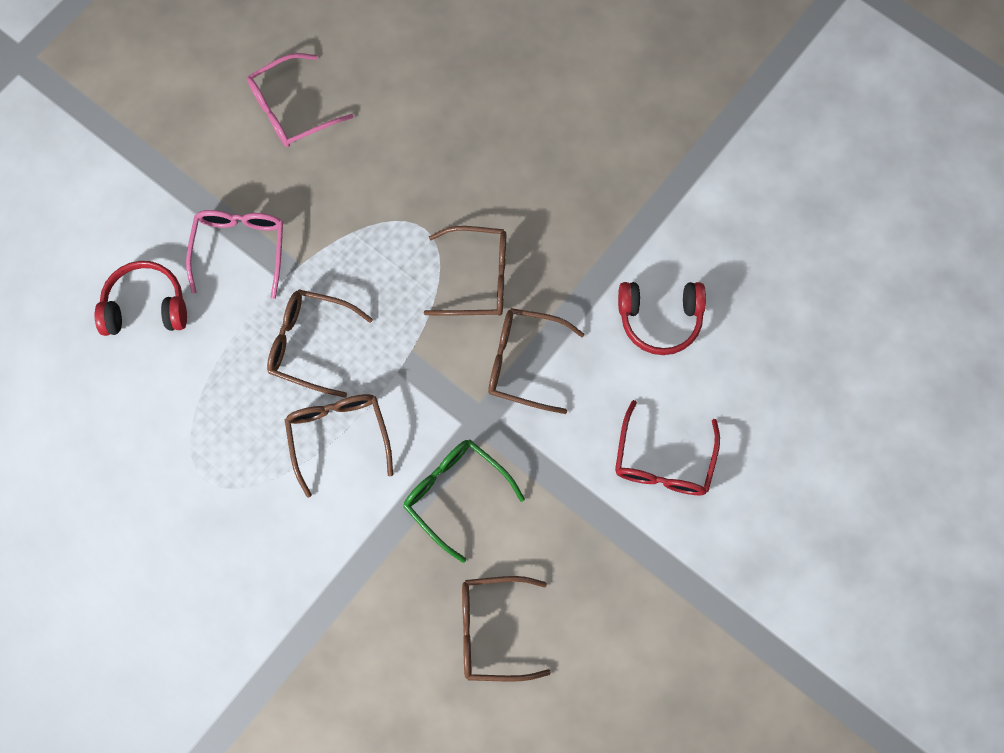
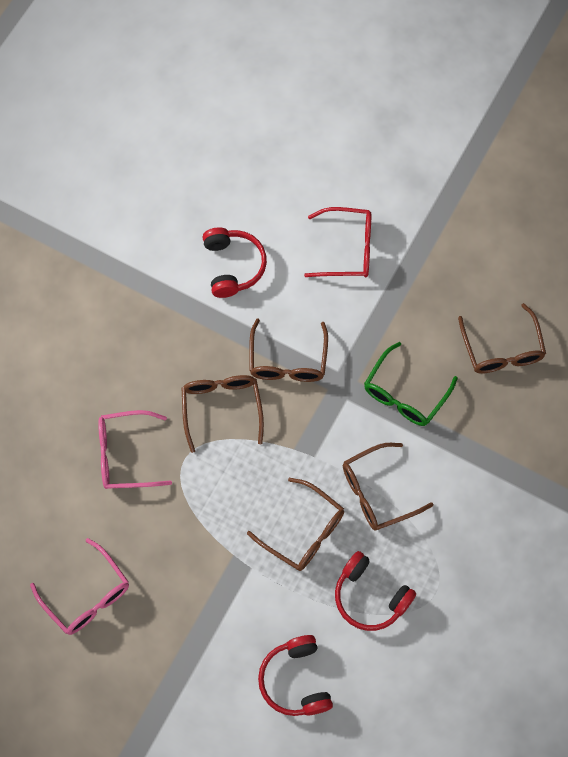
camera: 100 degrees left, 5 degrees down
pink glasses [186,210,283,299] -> pink glasses moved to [98,410,172,489]
brown glasses [267,289,373,398] -> brown glasses turned 60 degrees counterclockwise [247,478,344,571]
none -> red headphones [335,551,416,631]

